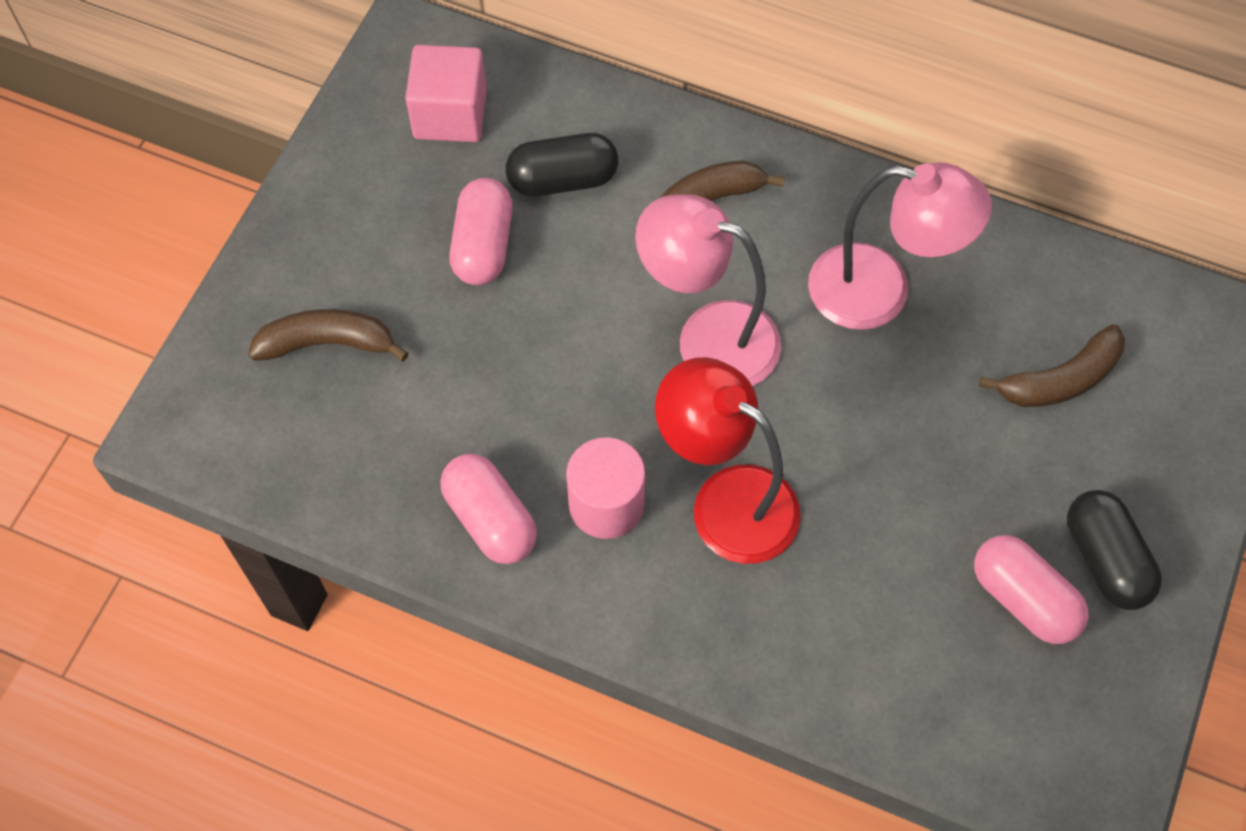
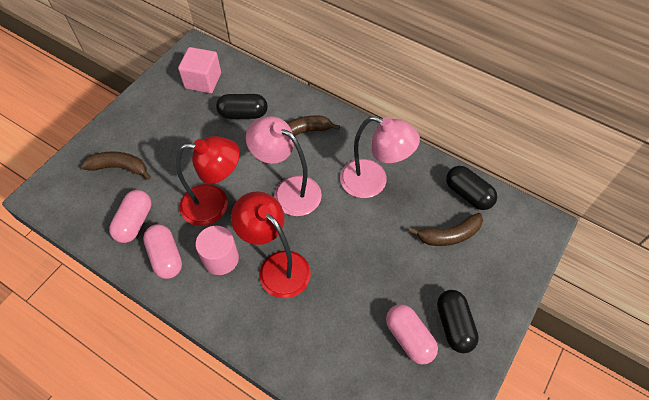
camera: 10 degrees right, 5 degrees down
pink capsule [449,178,513,285] -> pink capsule moved to [109,190,152,243]
none -> red lamp [176,136,240,226]
none -> black capsule [446,166,497,210]

